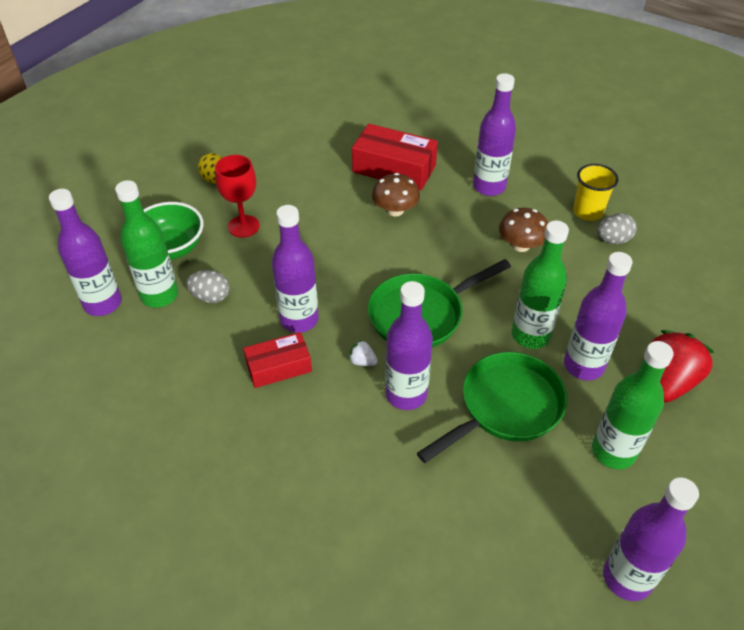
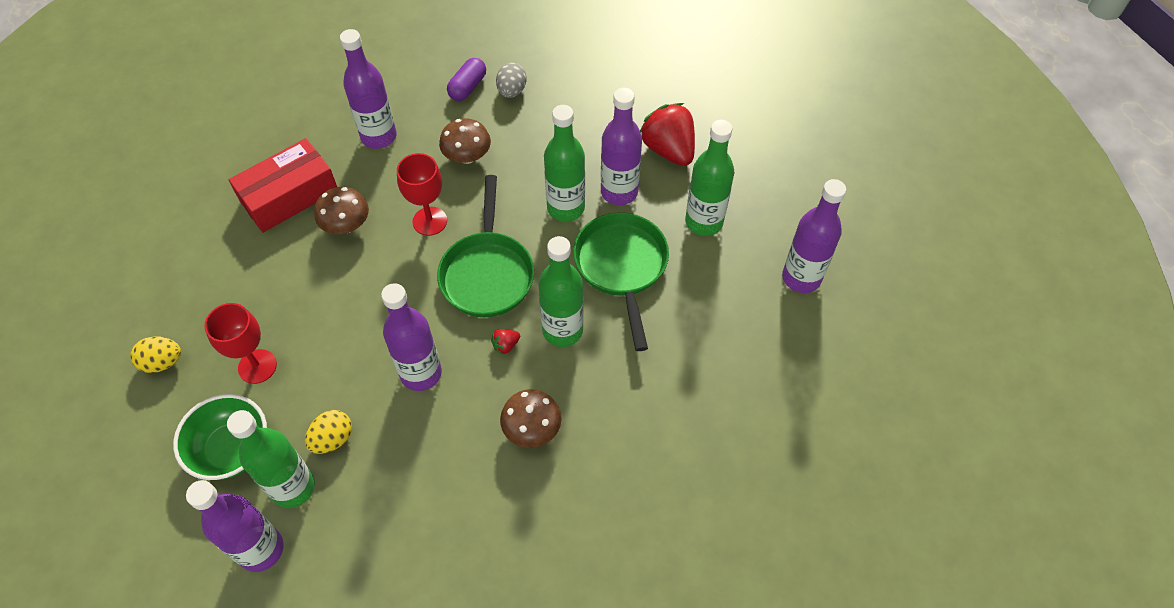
camera: 60 degrees left, 10 degrees up
grey egg [186,270,230,303] -> yellow egg [305,410,352,454]
red box [243,332,312,388] -> none
white strawberry [349,340,378,366] -> red strawberry [491,329,520,355]
purple bottle [385,281,433,410] -> green bottle [538,236,584,347]
yellow cup [573,164,619,221] -> purple capsule [447,58,486,101]
none -> red goblet [397,153,447,236]
none -> brown mushroom [500,389,562,448]

